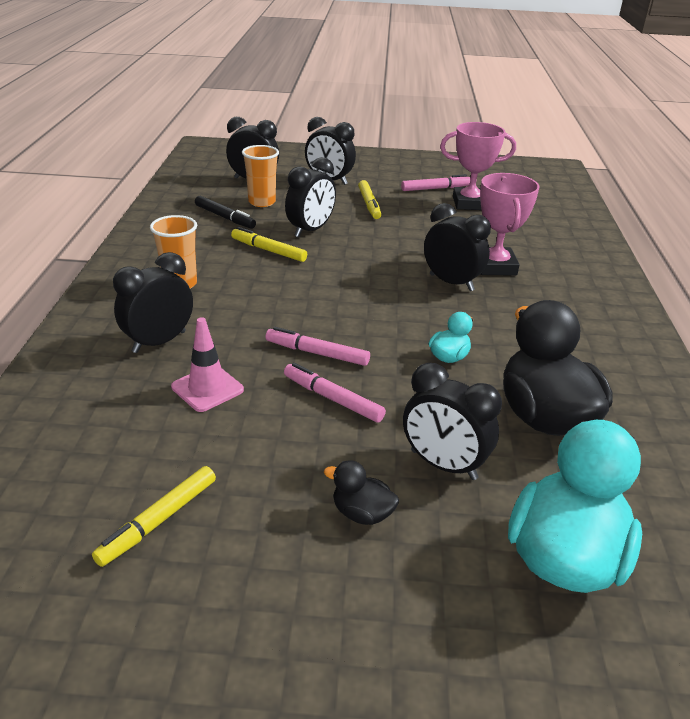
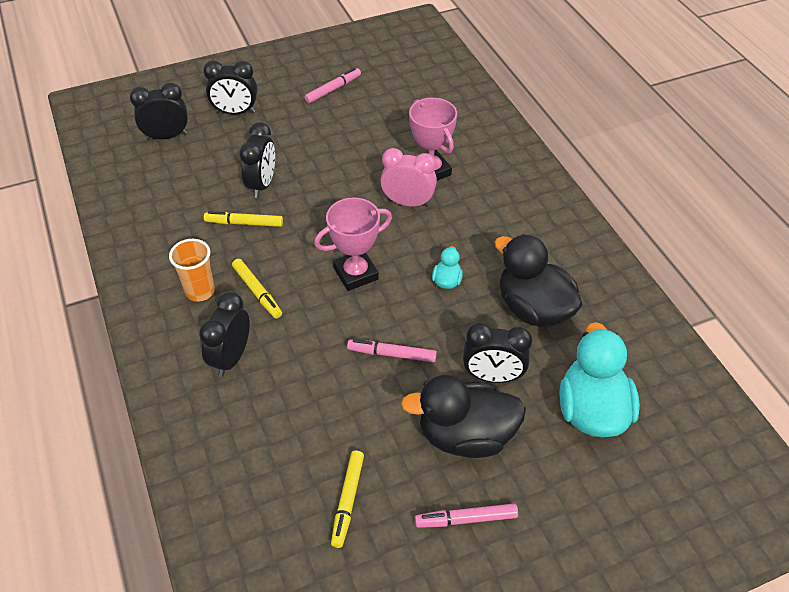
camera: 25 degrees left, 15 degrees up
pink traffic cone [171,317,244,412] -> none
black marker [195,196,256,229] -> none
orange cup [242,145,279,207] -> none
pink marker [265,327,370,366] -> pink marker moved to [415,504,518,528]
black duck [324,460,399,525] -> black duck [401,375,526,458], size x2.23
yellow marker [358,180,381,219] -> yellow marker moved to [232,259,282,318]
black clock [424,203,491,291] -> pink clock [380,148,437,207]
pink trophy [440,122,516,210] -> pink trophy moved to [314,197,392,291]

